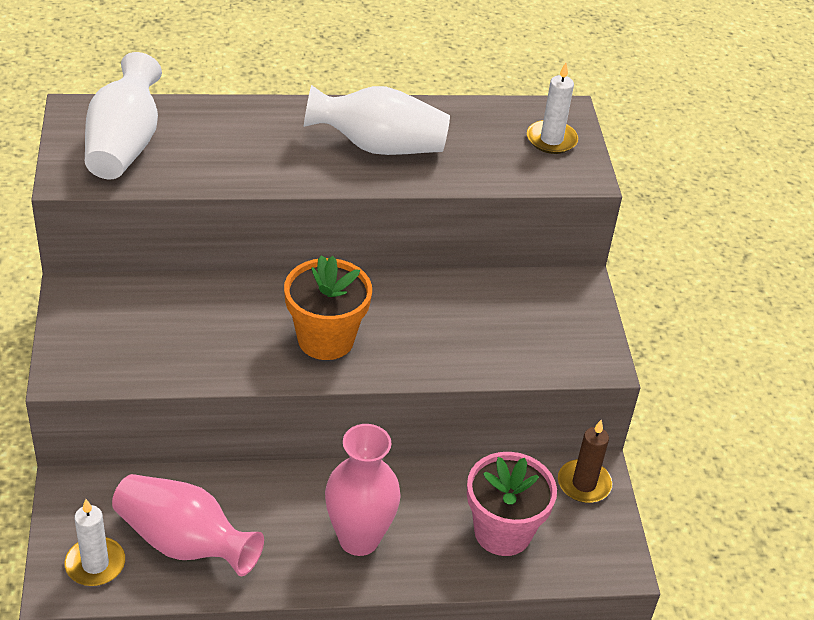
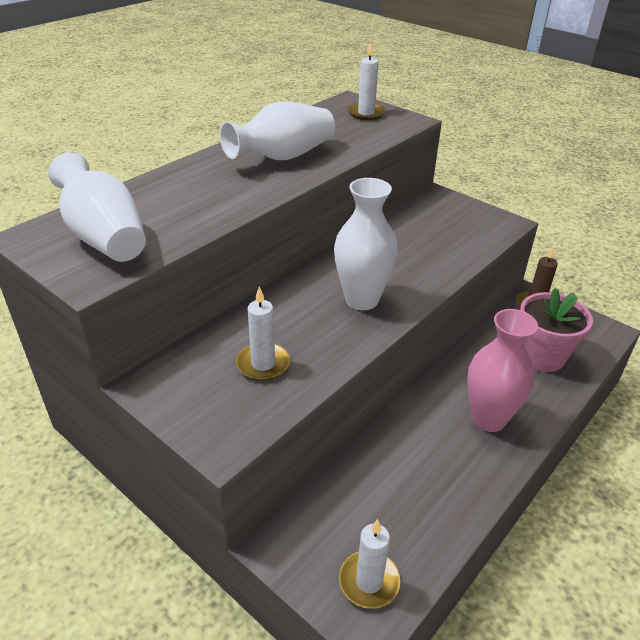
camera: 40 degrees left, 5 degrees down
pink vase [112,474,264,576] -> none
orange flower pot [284,255,372,360] -> white vase [334,178,398,310]
none -> white candle [236,287,290,381]

